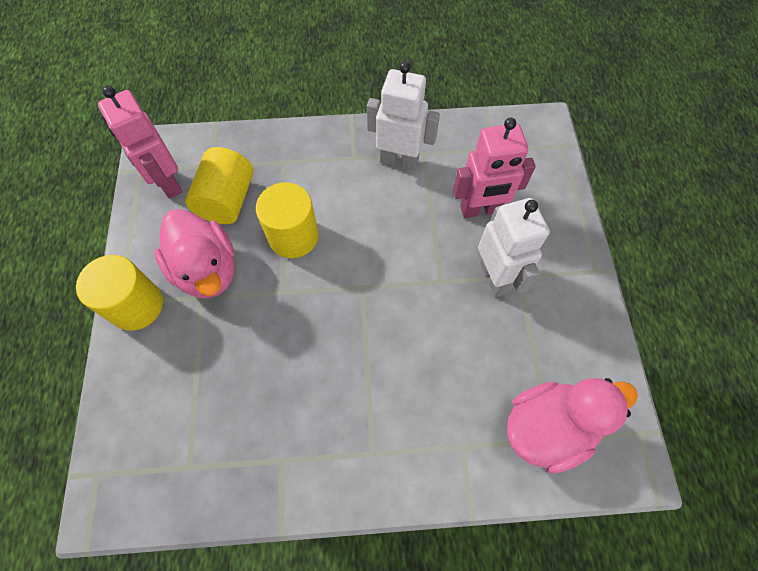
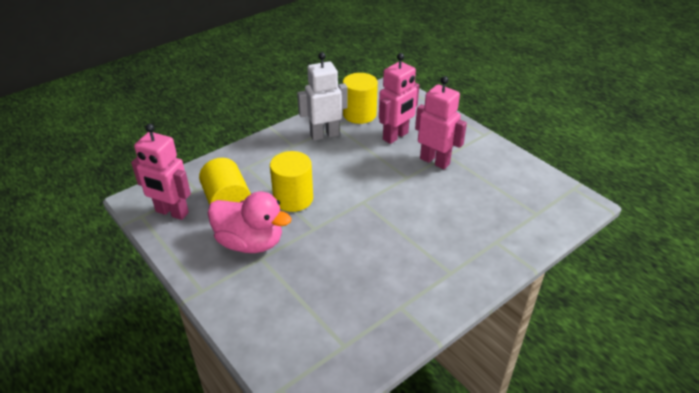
camera: 35 degrees left, 25 degrees down
yellow cylinder [76,255,163,331] -> yellow cylinder moved to [343,73,378,124]
white robot [478,198,550,297] -> pink robot [415,76,467,169]
pink duck [507,378,638,474] -> none

